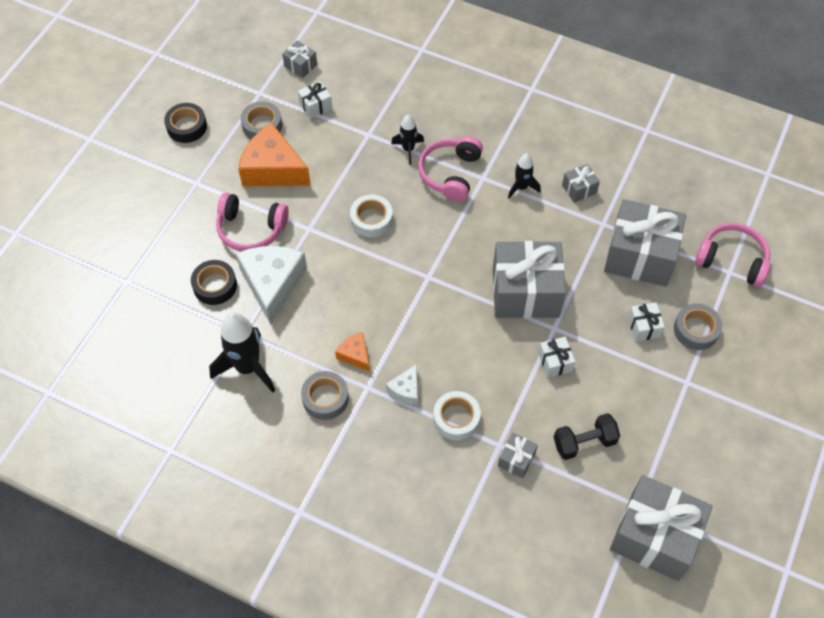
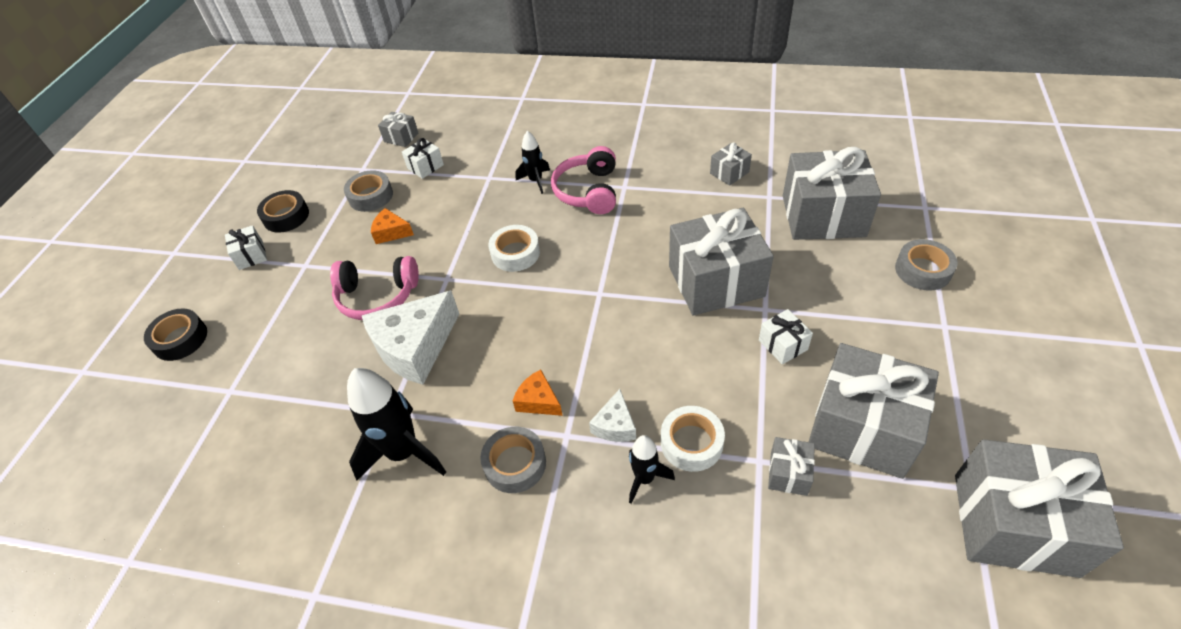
camera: 10 degrees left, 10 degrees down
black tape [191,260,237,305] -> black tape moved to [144,308,207,361]
white cheese [236,246,307,324] -> white cheese turned 120 degrees counterclockwise [362,290,459,385]
orange cheese [238,123,311,186] -> orange cheese [371,208,414,244], size x0.49
black rocket [508,153,541,199] -> black rocket moved to [629,435,675,504]
black dumbbell [554,413,620,460] -> grey gift [809,343,939,479]
white gift [628,303,665,342] -> white gift moved to [225,225,267,270]
pink headphones [695,223,770,287] -> none

